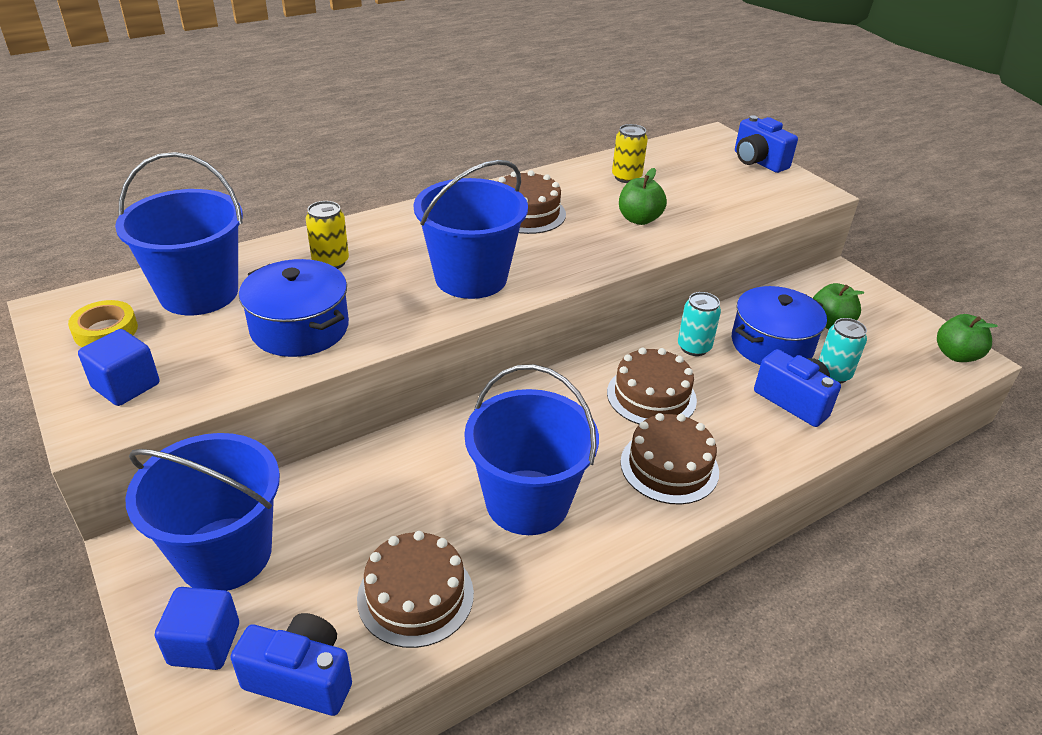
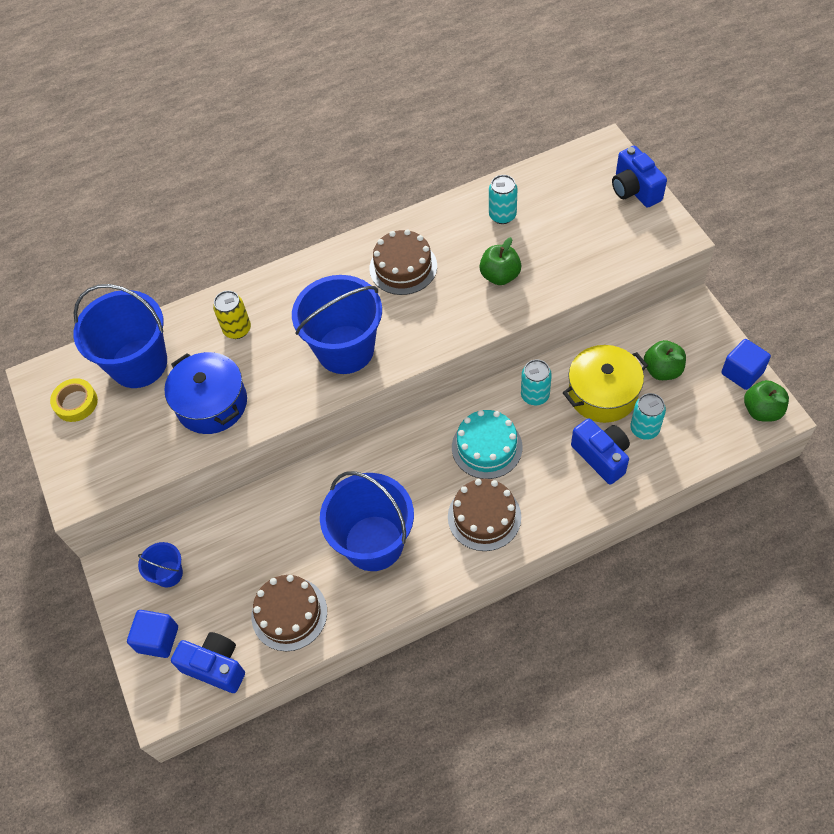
camera: 15 degrees right, 20 degrees up
blue cube [78,329,159,406] -> blue cube moved to [721,339,771,390]
blue bucket [125,433,280,591] -> blue bucket [138,542,183,588], size x0.47
brown cake [607,348,697,424] -> turquoise cake [452,410,523,479]
yellow can [612,124,648,183] -> turquoise can [489,175,517,224]
blue pot [731,286,827,365] -> yellow pot [563,345,648,423]

